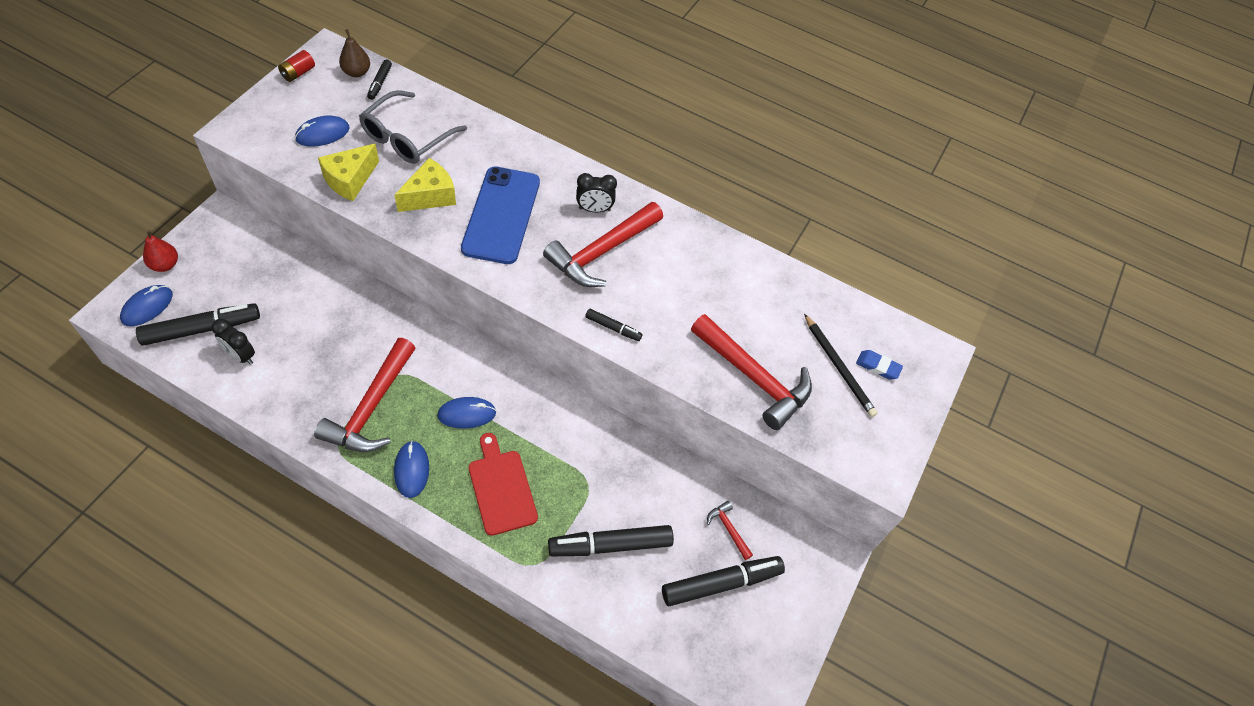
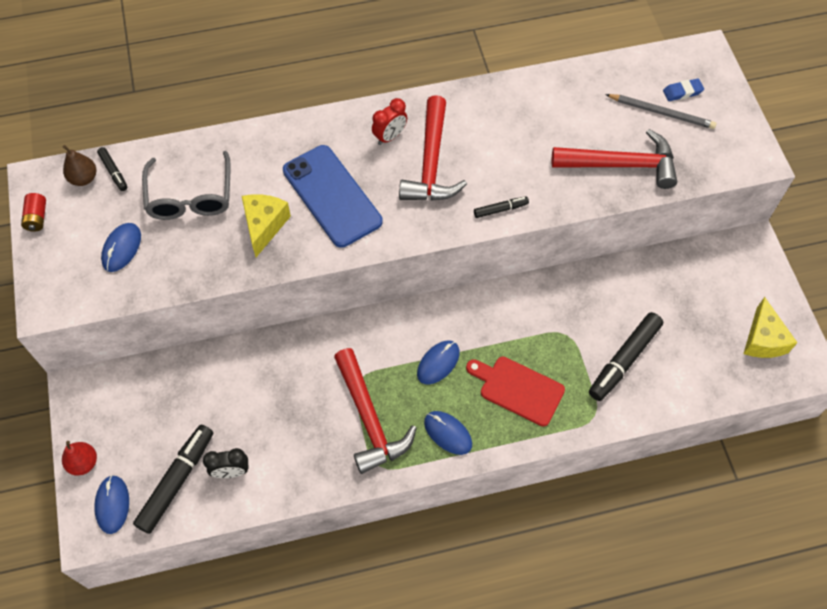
camera: 35 degrees left, 5 degrees up
yellow cheese [318,144,379,201] -> yellow cheese moved to [744,297,797,358]
black clock [576,173,617,212] -> red clock [372,98,407,145]
black marker [662,556,785,606] -> none
red hammer [707,501,753,560] -> none
black pencil [804,314,877,417] -> grey pencil [605,94,717,129]

